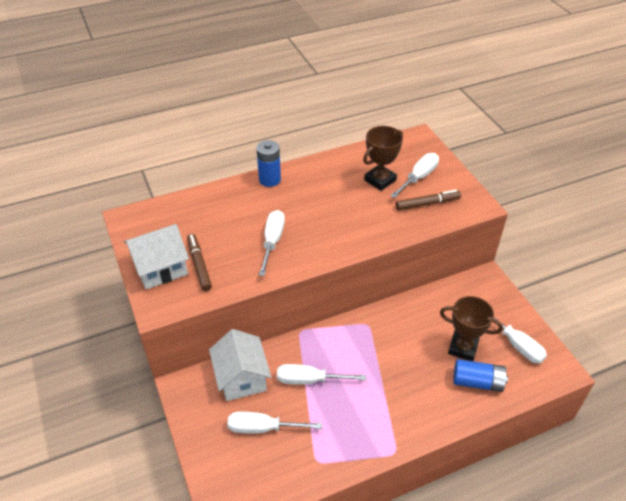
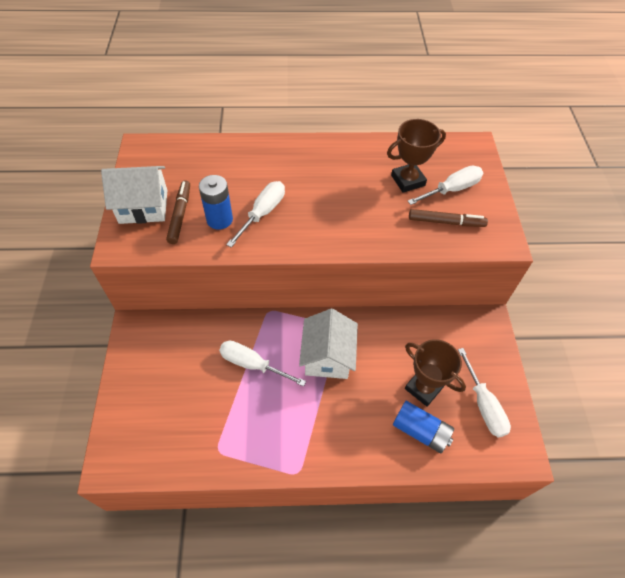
camera: 20 degrees right, 10 degrees up
white house [209,329,271,401] -> white house moved to [299,309,358,379]
white screwdriver [227,412,322,434] -> none
blue battery [256,140,281,187] -> blue battery moved to [199,175,233,230]

